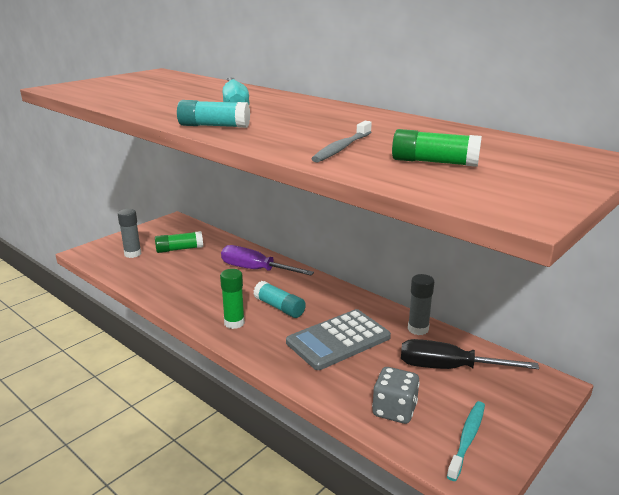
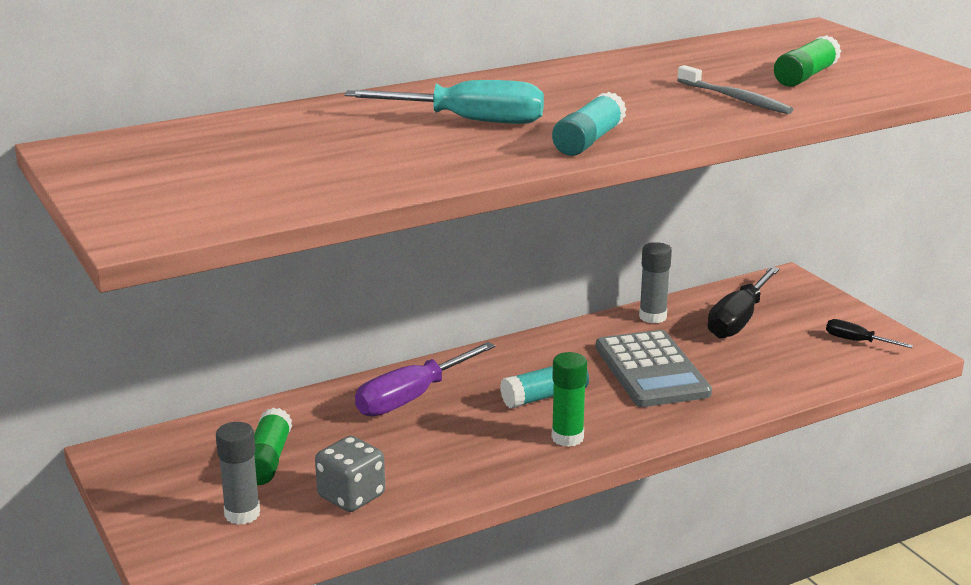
camera: 70 degrees left, 0 degrees up
grey dice [372,367,420,424] -> grey dice moved to [315,436,385,512]
turquoise toothbrush [447,401,485,481] -> black screwdriver [826,319,913,348]

